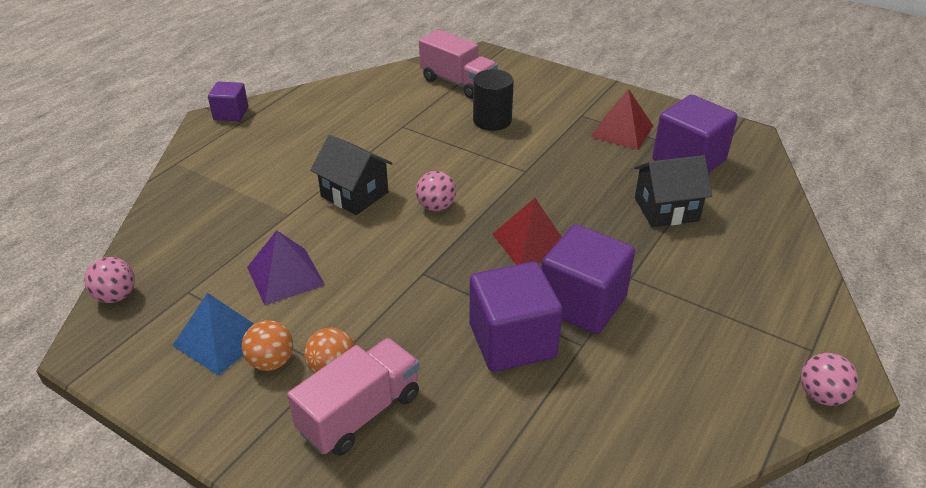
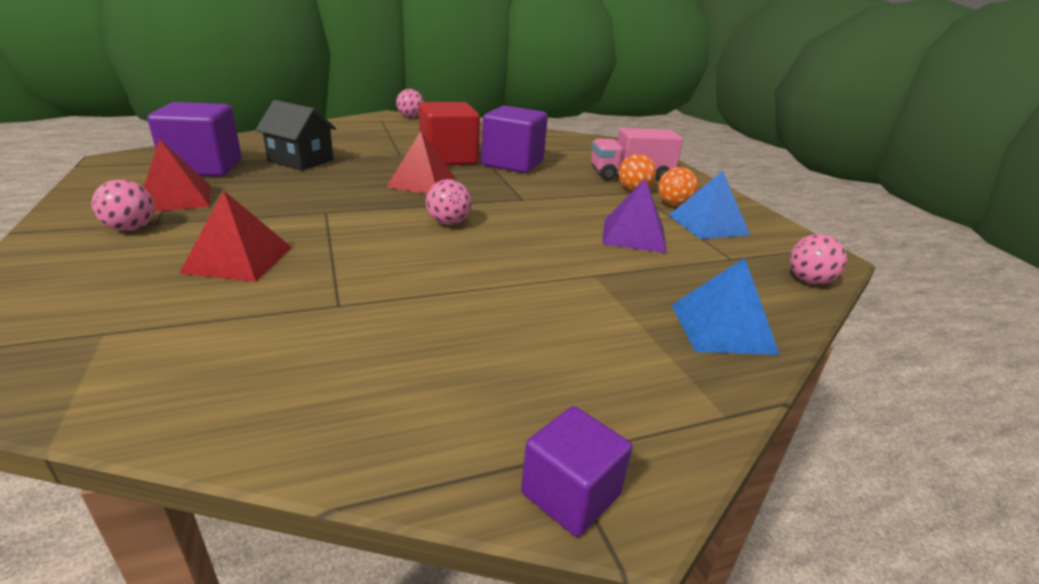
camera: 145 degrees left, 10 degrees down
black house [310,135,393,215] -> none
pink truck [419,30,498,99] -> none
black cylinder [473,69,514,131] -> red pyramid [179,190,292,282]
purple cube [541,224,635,334] -> red cube [419,102,480,165]
none -> pink ball [91,180,155,231]
none -> blue pyramid [671,258,780,355]

